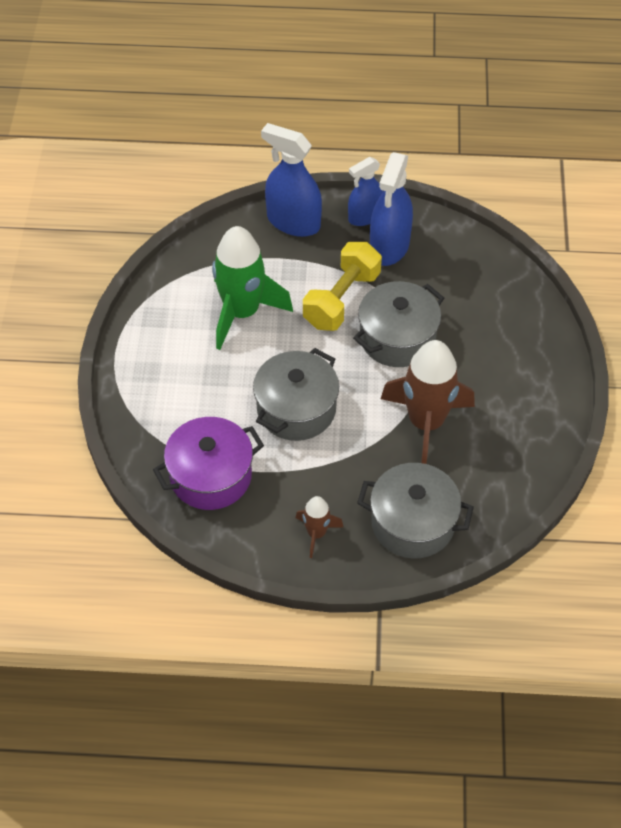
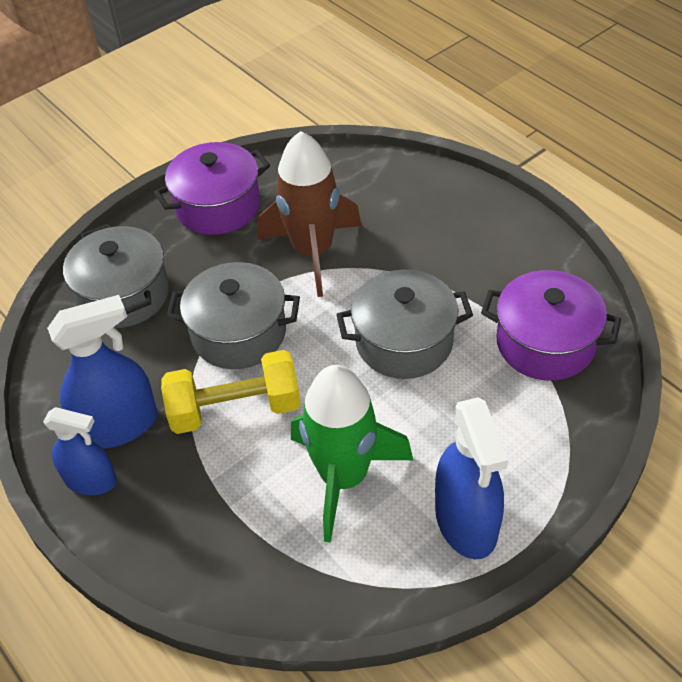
camera: 130 degrees left, 5 degrees down
blue spray bottle [261,123,322,237] -> blue spray bottle moved to [435,397,508,559]
brown rocket [296,496,343,558] -> none
grey pot [357,463,474,559] -> grey pot moved to [63,224,169,328]
none -> purple pot [154,142,270,235]

